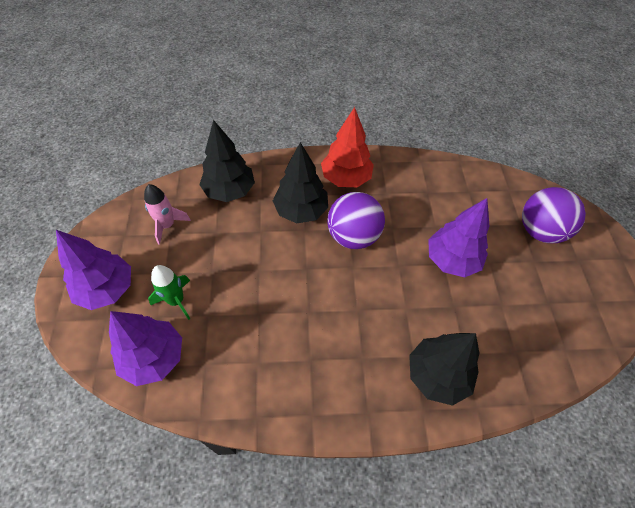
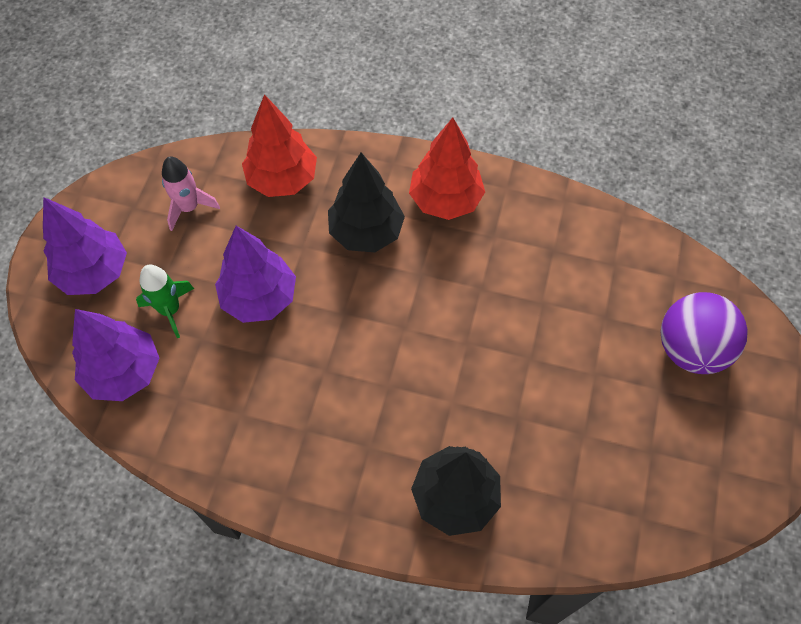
camera: 20 degrees right, 5 degrees up
black tree [199,120,255,202] -> red tree [242,94,317,197]
purple ball [327,192,385,249] -> none
purple tree [428,198,489,278] -> purple tree moved to [215,226,296,323]

